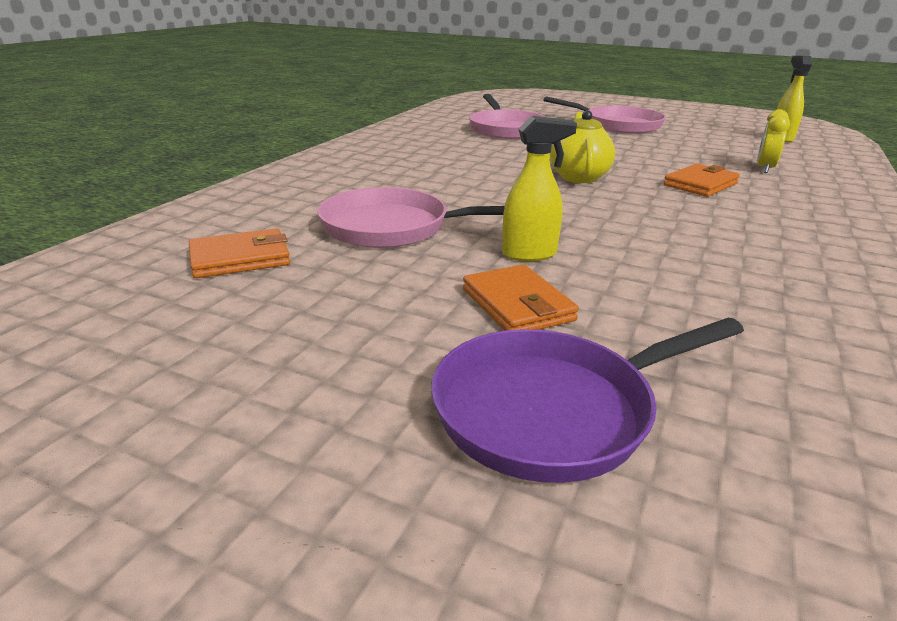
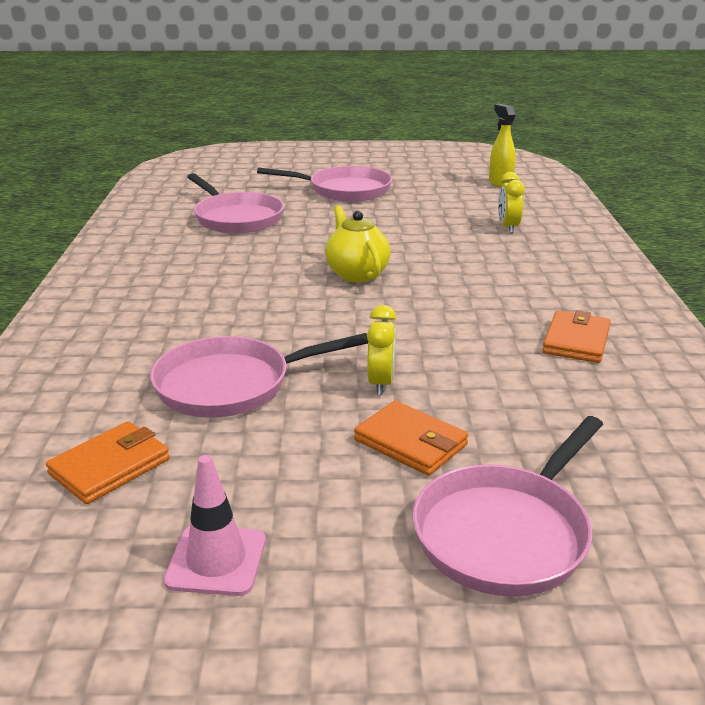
camera: 25 degrees left, 0 degrees up
purple pan [431,318,744,483] -> pink pan [413,416,603,597]
yellow spray bottle [502,116,577,261] -> yellow clock [367,305,397,395]
orange wallet [664,164,740,197] -> orange wallet moved to [542,310,611,363]
none -> pink traffic cone [164,455,266,596]

